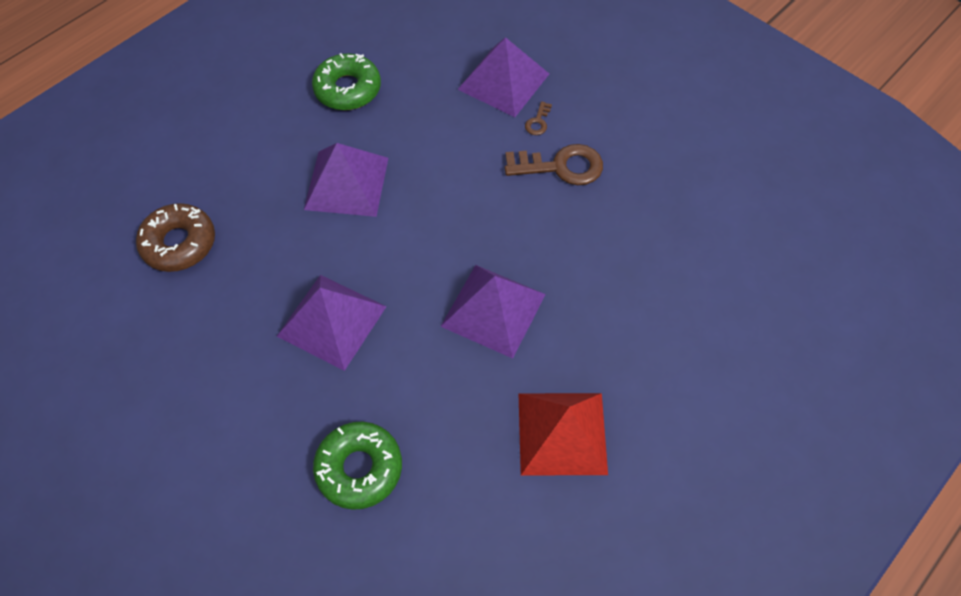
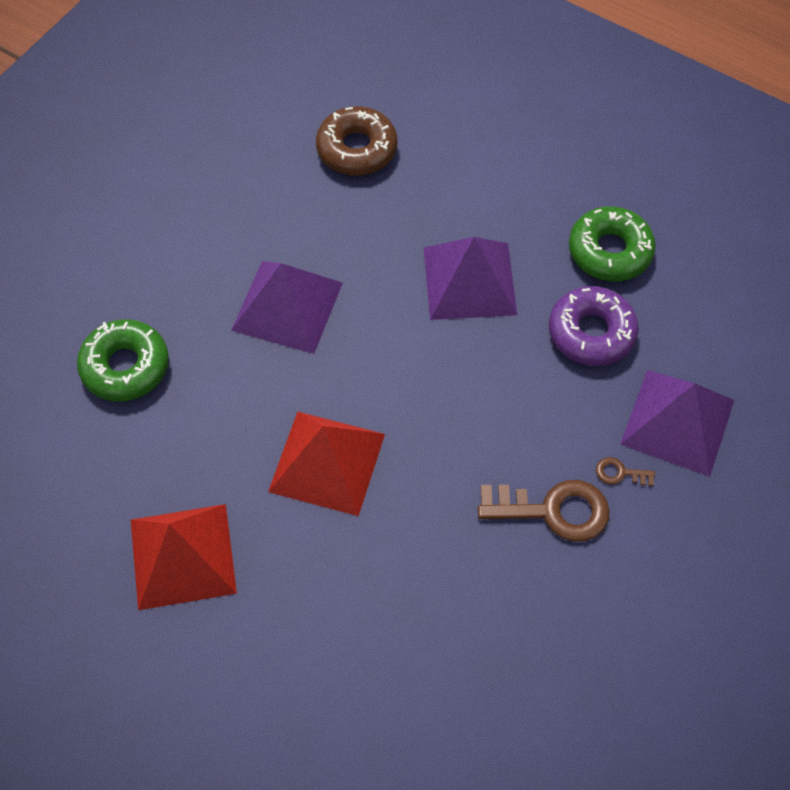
camera: 80 degrees right, 0 degrees up
purple pyramid [440,265,546,359] -> red pyramid [268,411,385,516]
brown key [505,144,603,185] -> brown key turned 75 degrees counterclockwise [478,480,610,542]
none -> purple donut [549,286,639,366]

